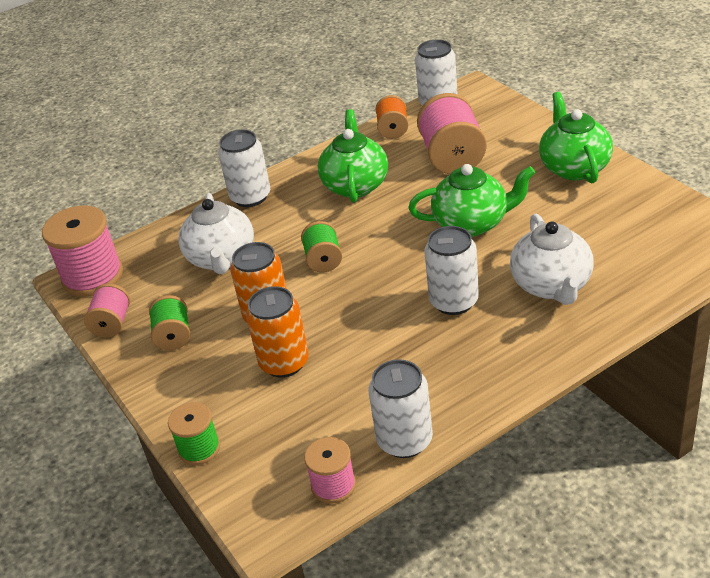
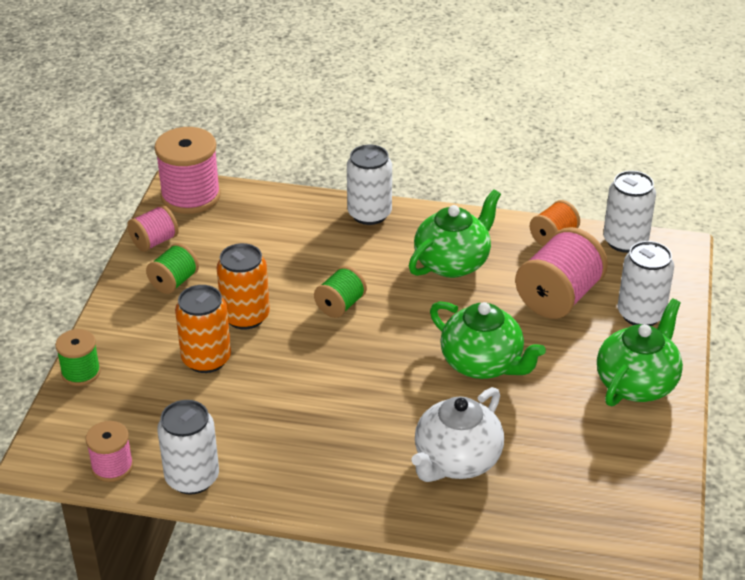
camera: 40 degrees right, 0 degrees up
white teapot [178,193,254,274] -> none
white can [424,226,479,315] -> white can moved to [618,241,674,326]

